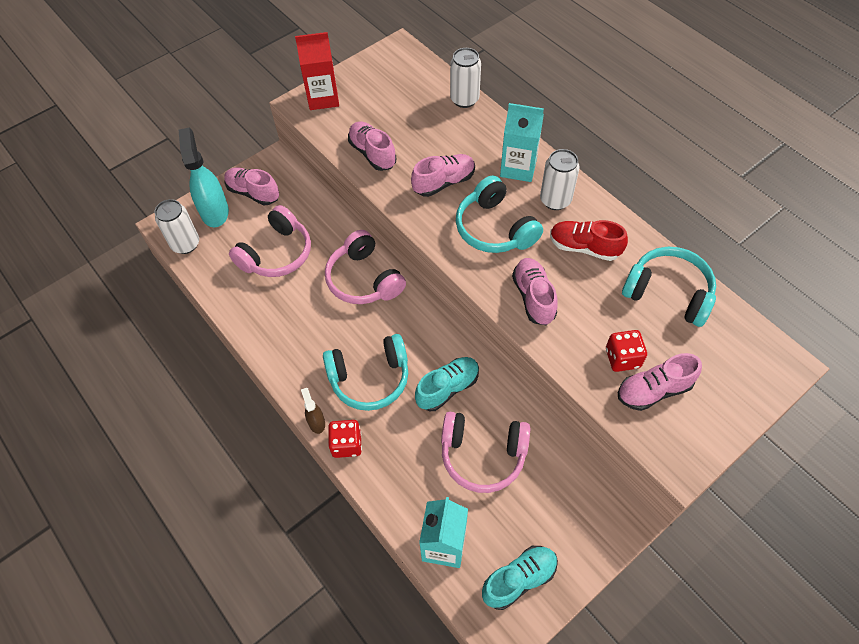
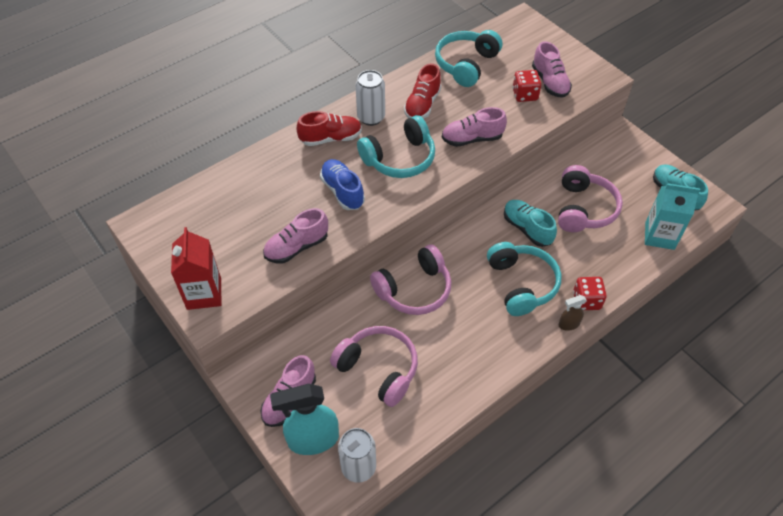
camera: 90 degrees left, 5 degrees down
pink shoe [411,154,475,197] -> blue shoe [320,159,365,210]
white can [450,48,481,108] -> none
turquoise carton [500,103,544,182] -> red shoe [297,111,362,146]

